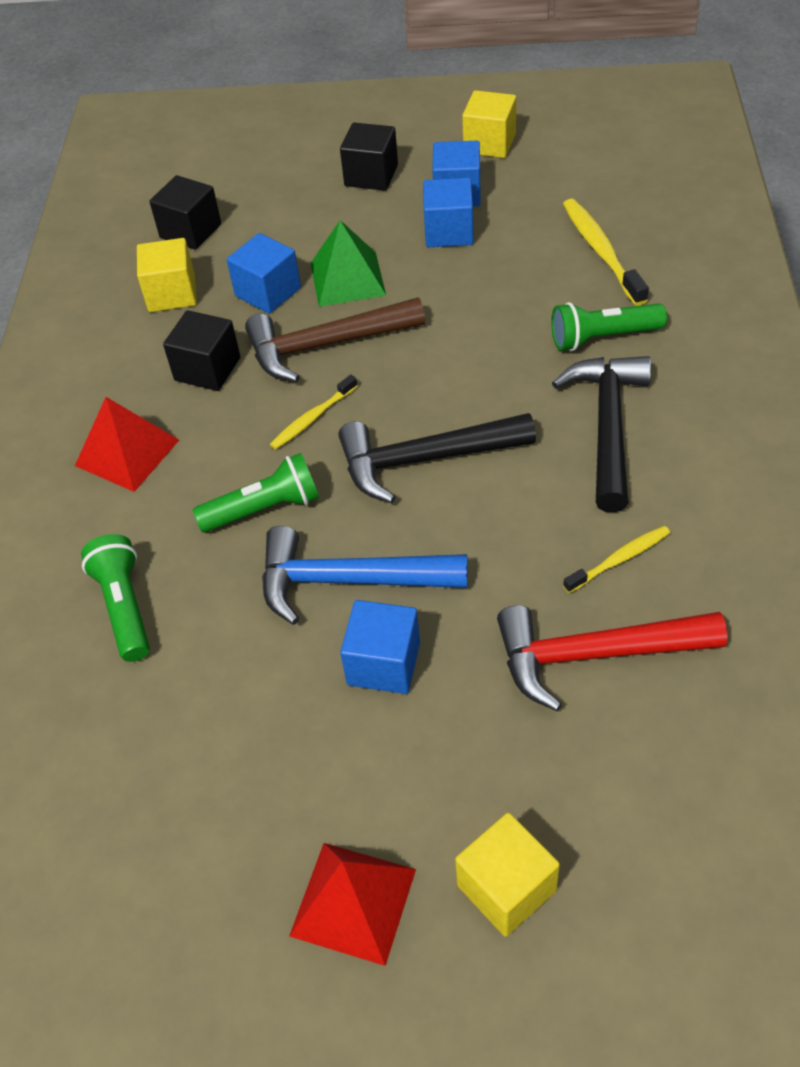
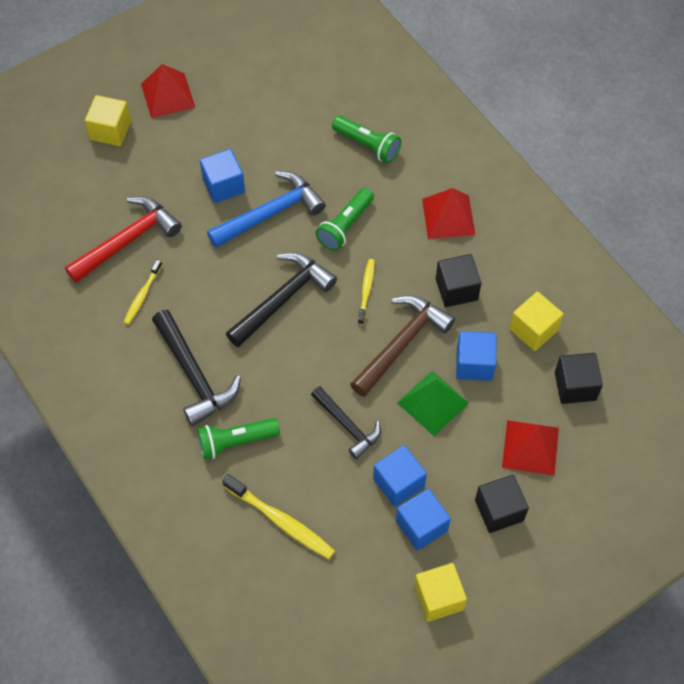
camera: 140 degrees right, 10 degrees up
green flashlight [551,302,667,351] -> green flashlight turned 150 degrees counterclockwise [197,418,280,460]
none -> black hammer [311,386,381,459]
none -> red pyramid [502,420,559,475]

